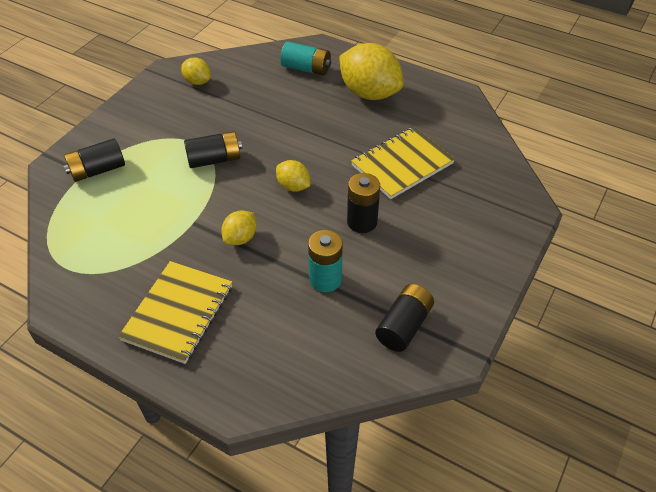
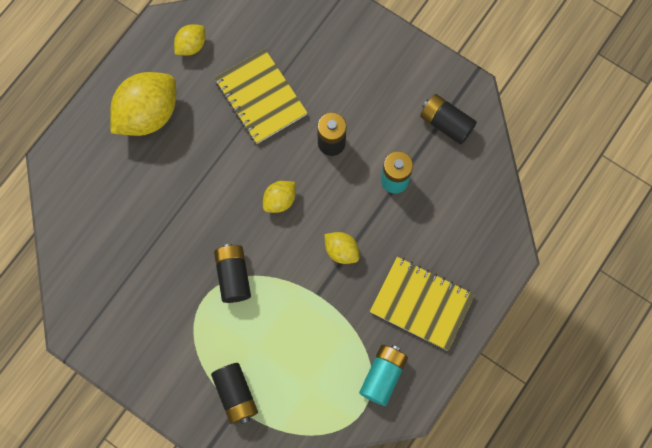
camera: 85 degrees left, 25 degrees up
yellow lemon [181,57,211,85] -> yellow lemon moved to [174,24,205,56]
turquoise battery [280,41,331,76] -> turquoise battery moved to [359,345,408,406]

